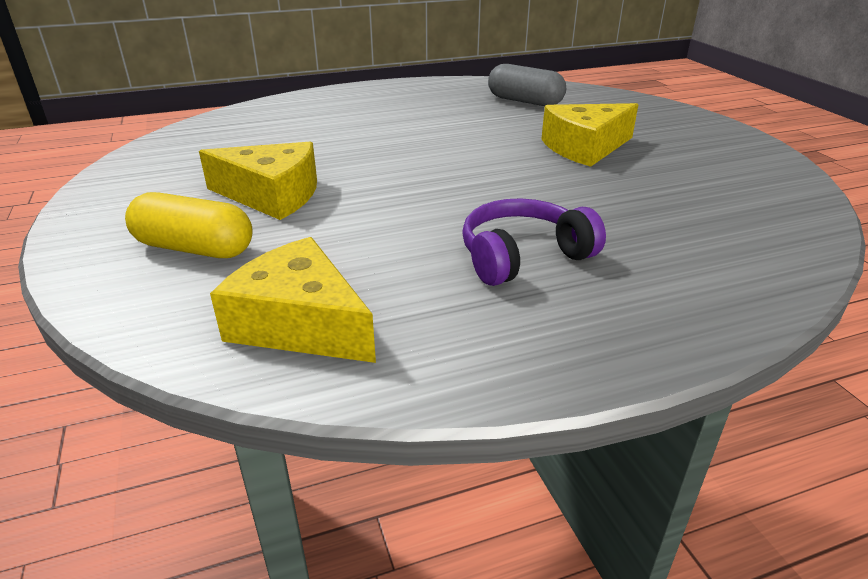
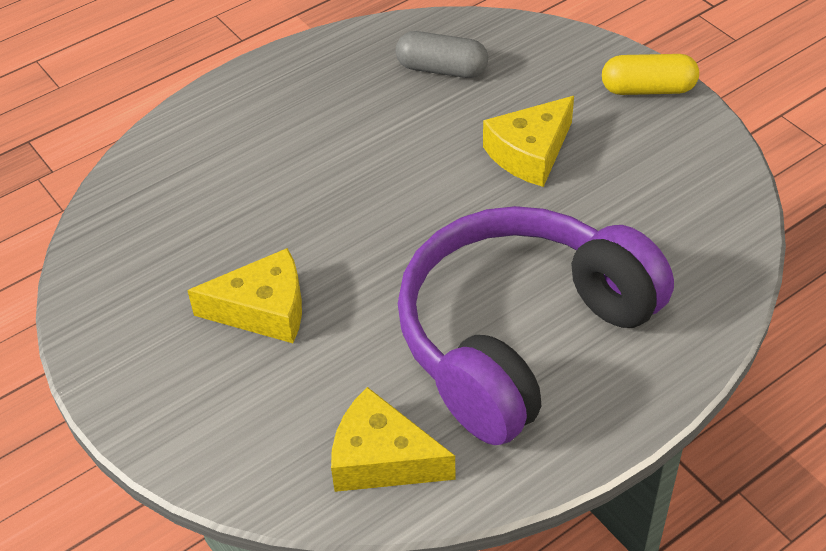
camera: 15 degrees left, 15 degrees up
yellow capsule [125,192,253,258] -> yellow capsule moved to [602,54,699,95]
purple headphones [462,199,606,286] -> purple headphones [398,206,674,445], size x2.31

